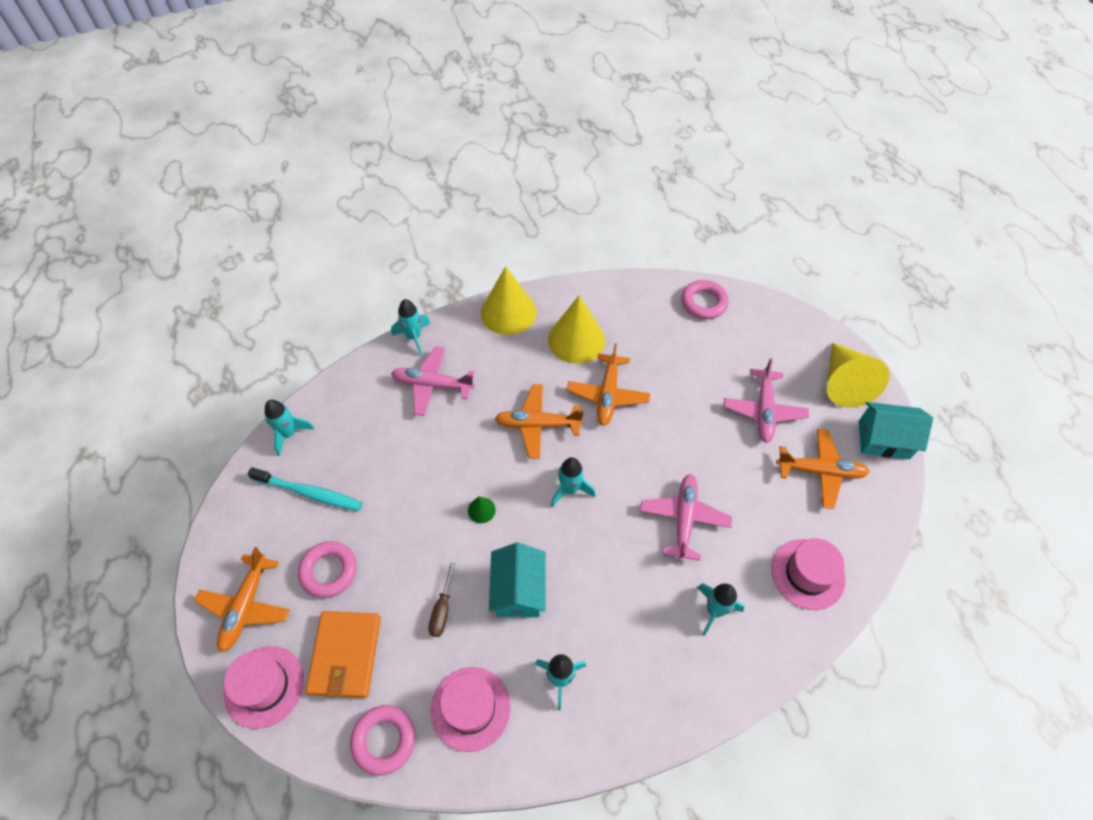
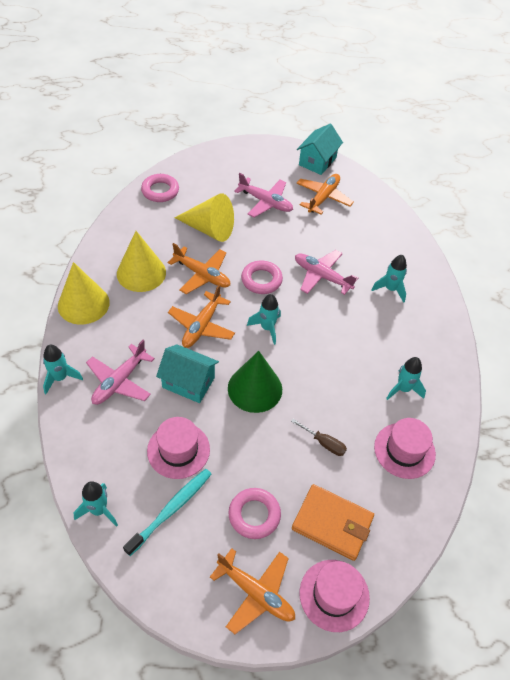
camera: 70 degrees left, 5 degrees down
pink ring [350,705,415,776] -> pink ring moved to [241,260,283,294]
green cone [468,496,496,523] -> green cone [228,351,282,413], size x2.35
turquoise house [489,543,546,617] -> turquoise house moved to [156,344,219,403]
pink hat [771,538,846,610] -> pink hat moved to [147,417,210,479]
yellow cone [827,343,890,408] -> yellow cone moved to [175,193,234,242]

